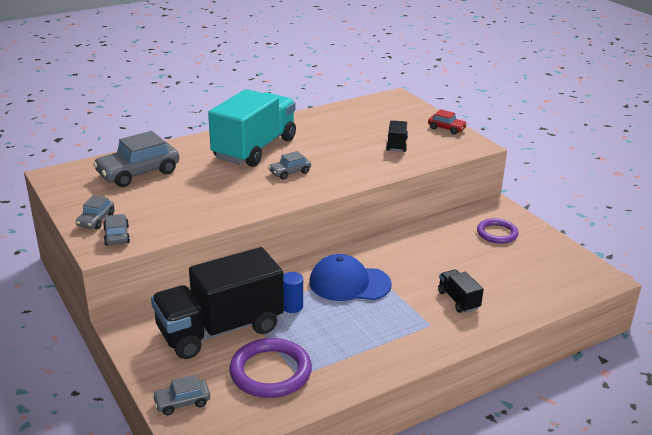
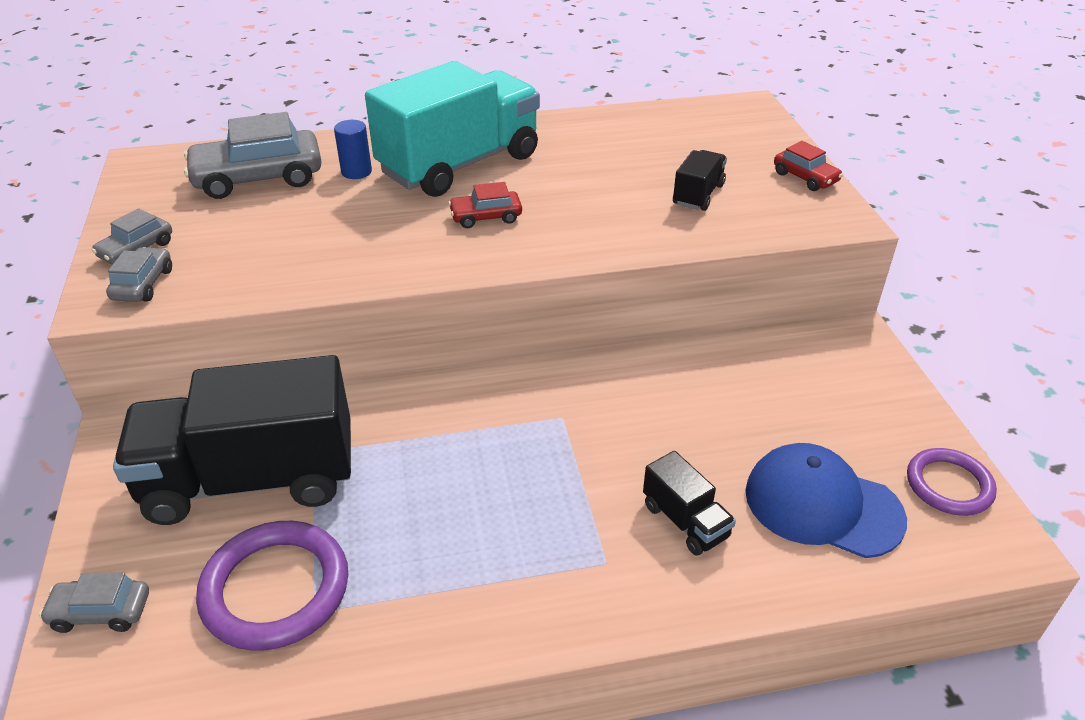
camera: 20 degrees right, 10 degrees up
grey car [268,151,311,180] -> red car [448,182,522,228]
blue cylinder [283,272,303,313] -> blue cylinder moved to [334,120,372,179]
blue cap [309,254,392,301] -> blue cap moved to [745,443,907,558]
black truck [438,269,484,313] -> black truck turned 150 degrees clockwise [643,451,736,556]
purple ring [477,218,518,244] -> purple ring moved to [907,448,997,516]

